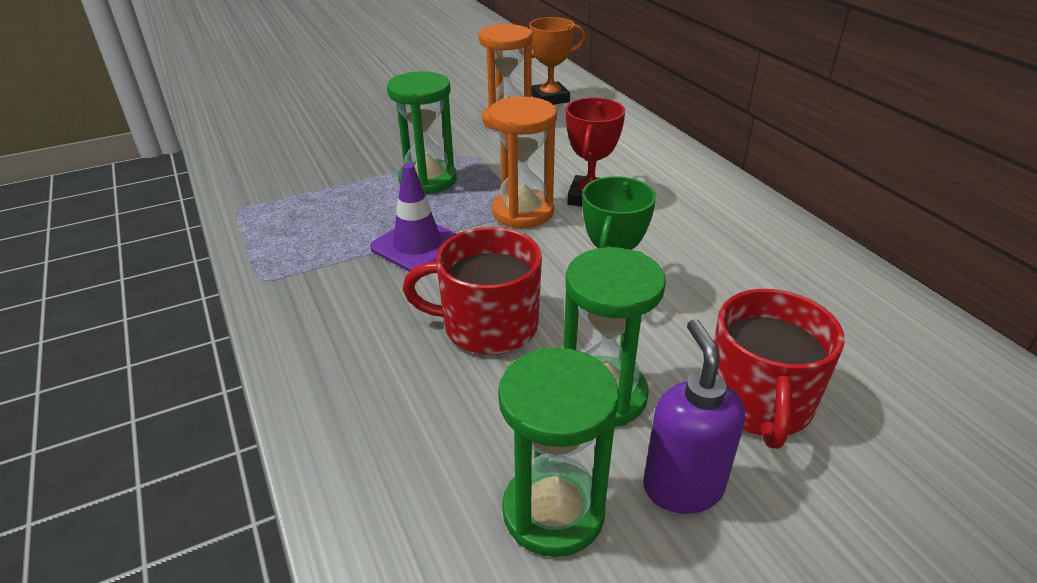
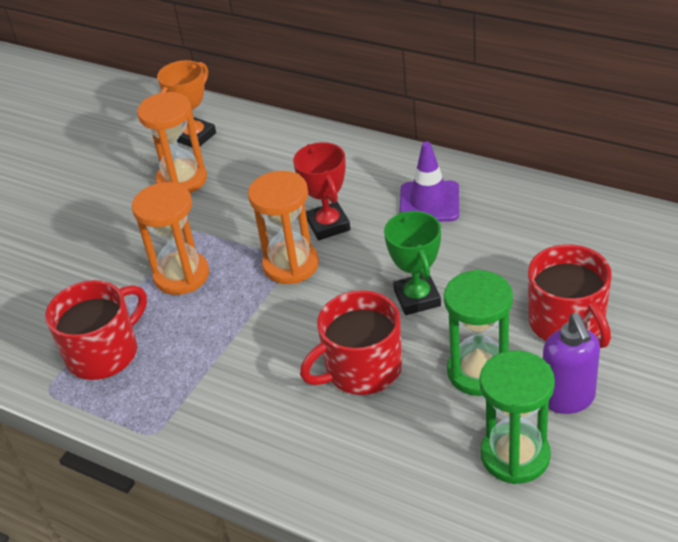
camera: 30 degrees left, 5 degrees up
purple traffic cone [370,163,457,272] -> purple traffic cone moved to [399,142,459,222]
green hourglass [387,71,457,195] -> orange hourglass [132,182,209,295]
purple soap dispenser [643,319,745,514] -> purple soap dispenser turned 150 degrees counterclockwise [543,313,600,414]
none -> red mug [45,280,147,380]

